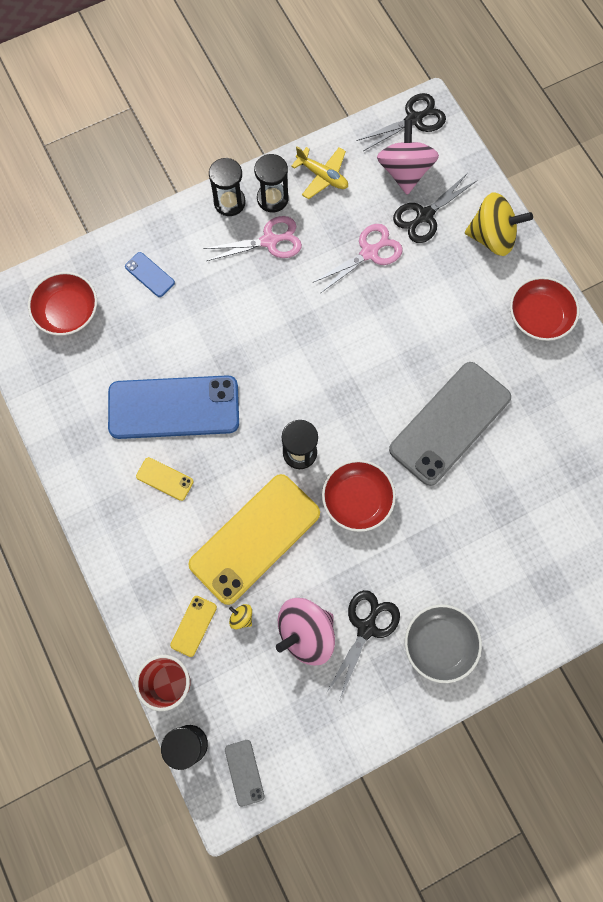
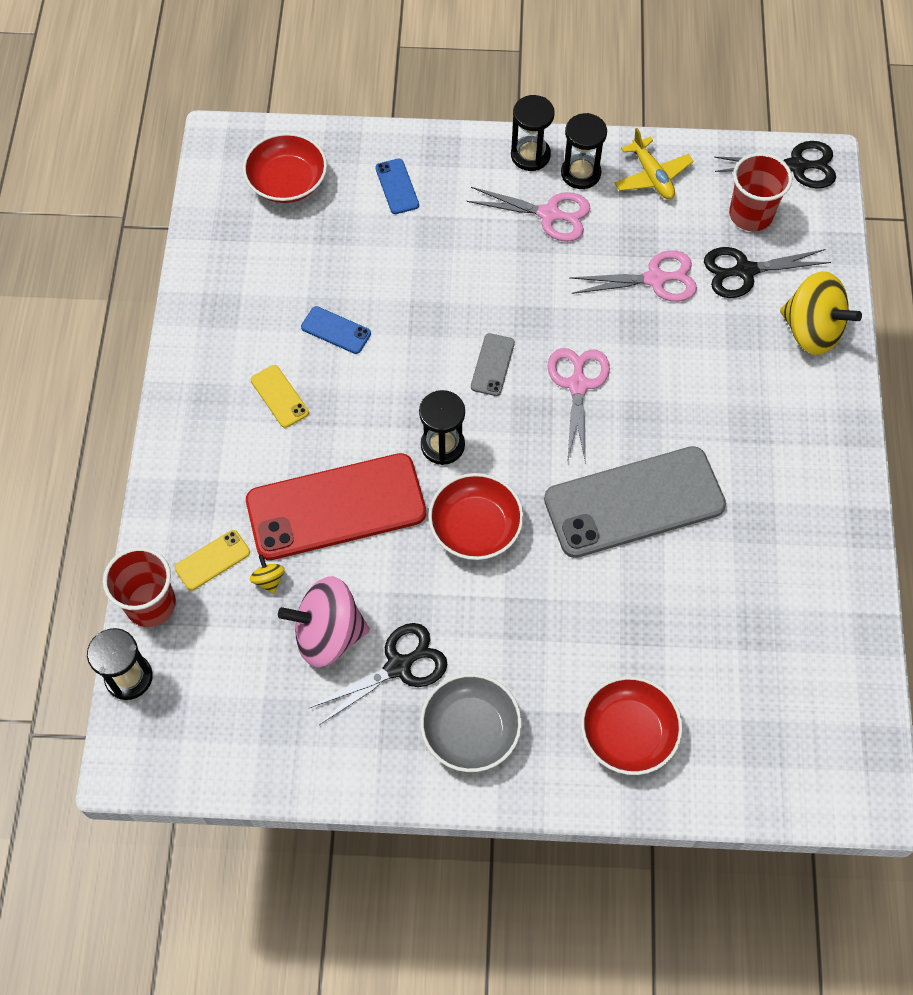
camera: 30 degrees right, 10 degrees down
blue phone [108,375,239,439] -> blue phone [301,306,371,354], size x0.41
yellow phone [188,474,320,605] -> red phone [246,453,426,560]
grey phone [225,740,264,807] -> grey phone moved to [471,333,515,396]
pink spinning top [377,120,439,195] -> red cup [729,153,792,231]
red bowl [510,277,579,341] -> red bowl moved to [581,676,683,775]
none -> pink scissors [548,348,610,464]

